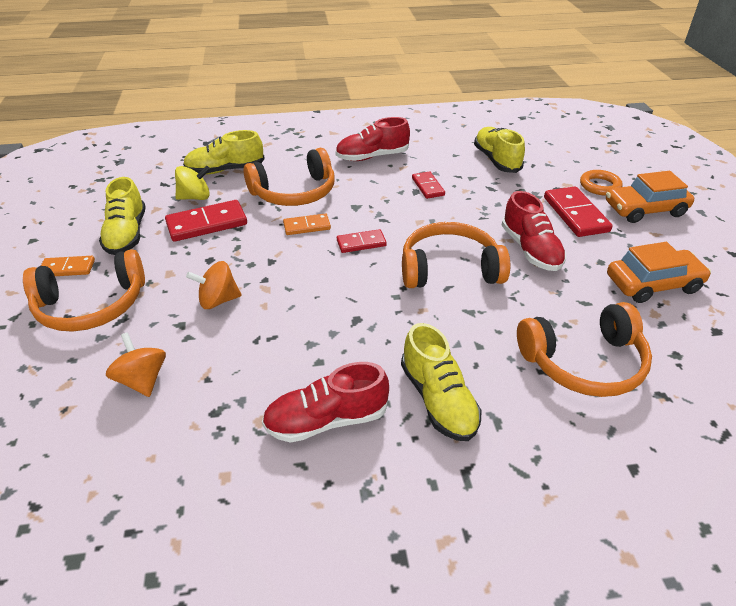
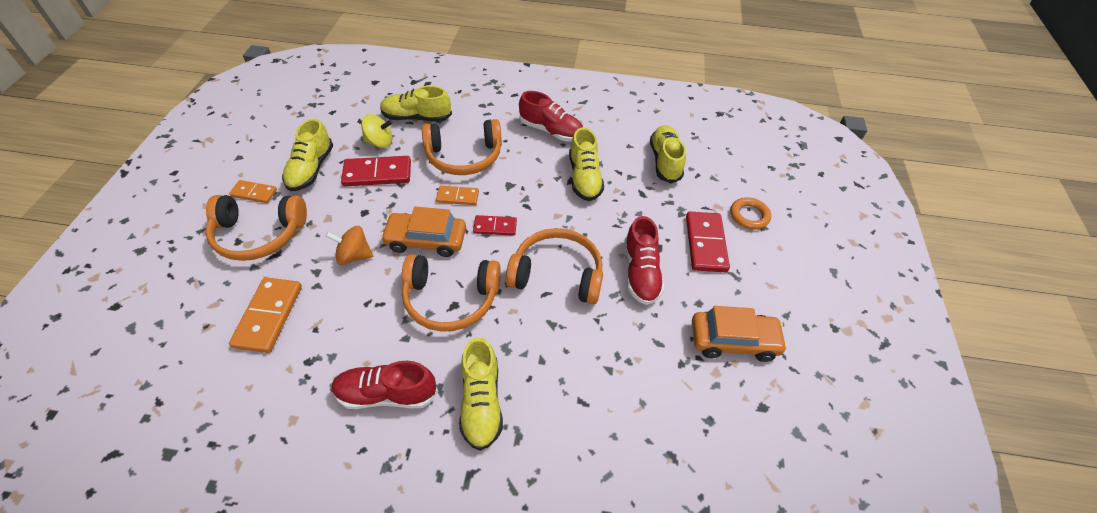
camera: 15 degrees right, 10 degrees up
orange spinning top [106,332,166,397] -> orange domino [229,277,302,353]
red shoe [335,117,410,161] -> red shoe turned 150 degrees counterclockwise [519,91,583,142]
red domino [412,171,445,199] -> yellow shoe [569,127,604,201]
orange headphones [517,302,652,397] -> orange headphones moved to [402,254,501,332]
orange car [606,171,694,223] -> orange car moved to [381,207,466,257]

